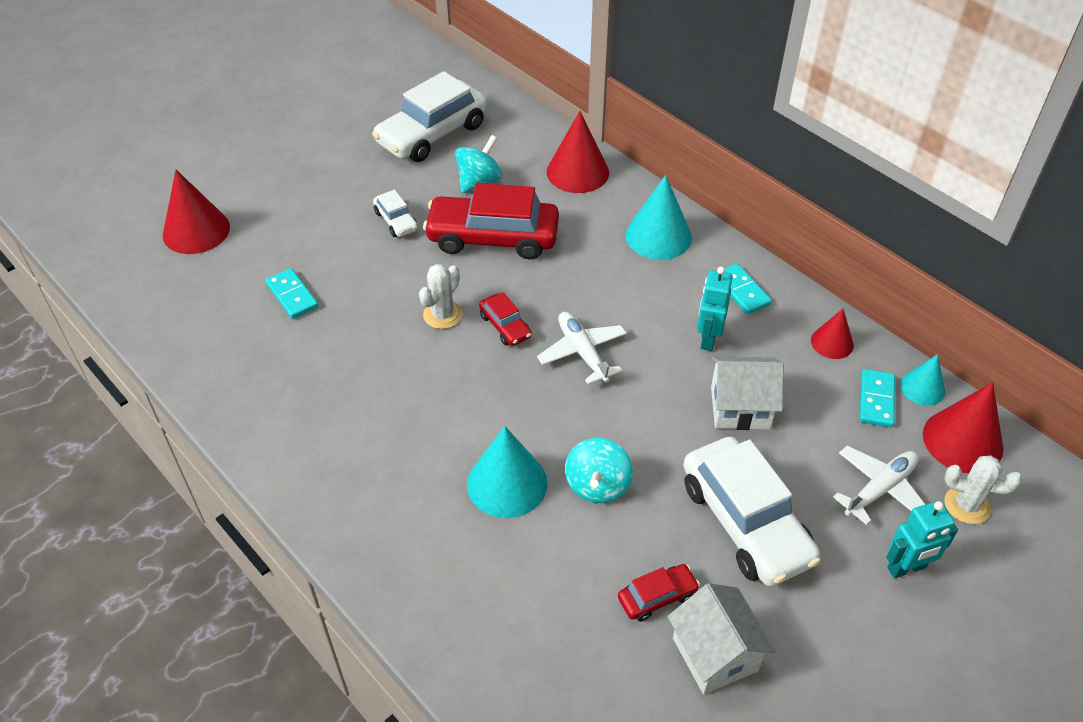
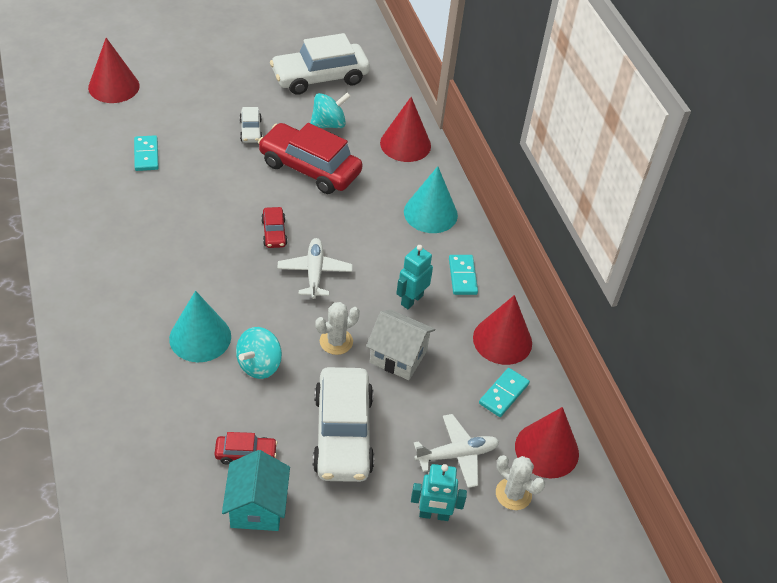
camera: 20 degrees right, 0 degrees up
white cactus [419,264,462,329] -> white cactus moved to [315,302,360,355]
white house [667,583,776,694] -> turquoise house [222,450,290,531]
red cone [811,309,854,359] -> red cone [473,295,532,365], size x1.71
turquoise cone [900,354,945,406] -> none

